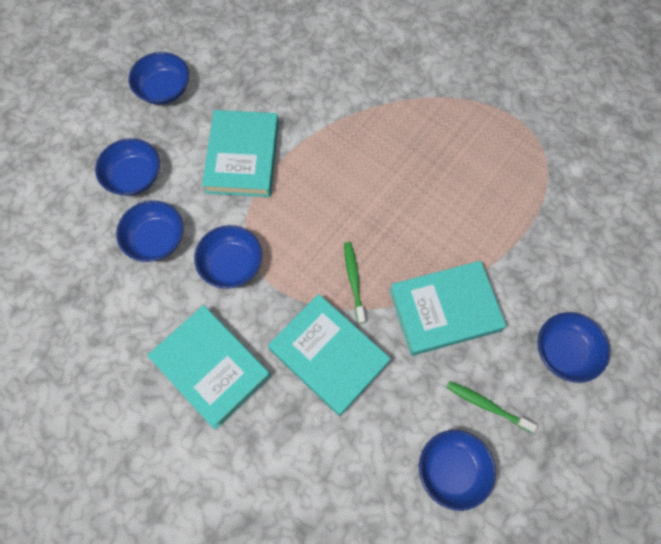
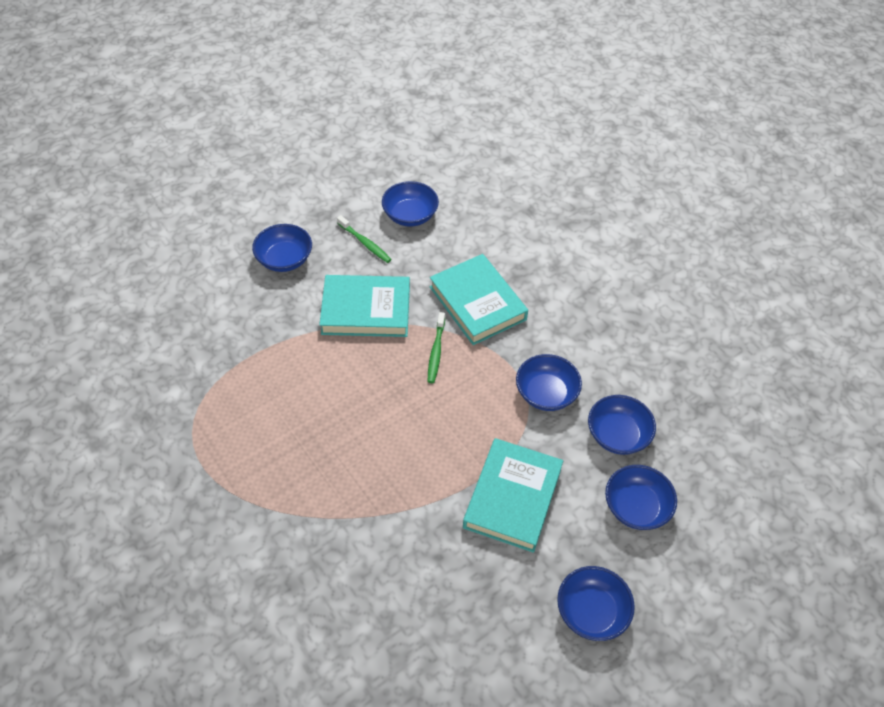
camera: 165 degrees left, 15 degrees down
turquoise book [147,305,271,429] -> none

